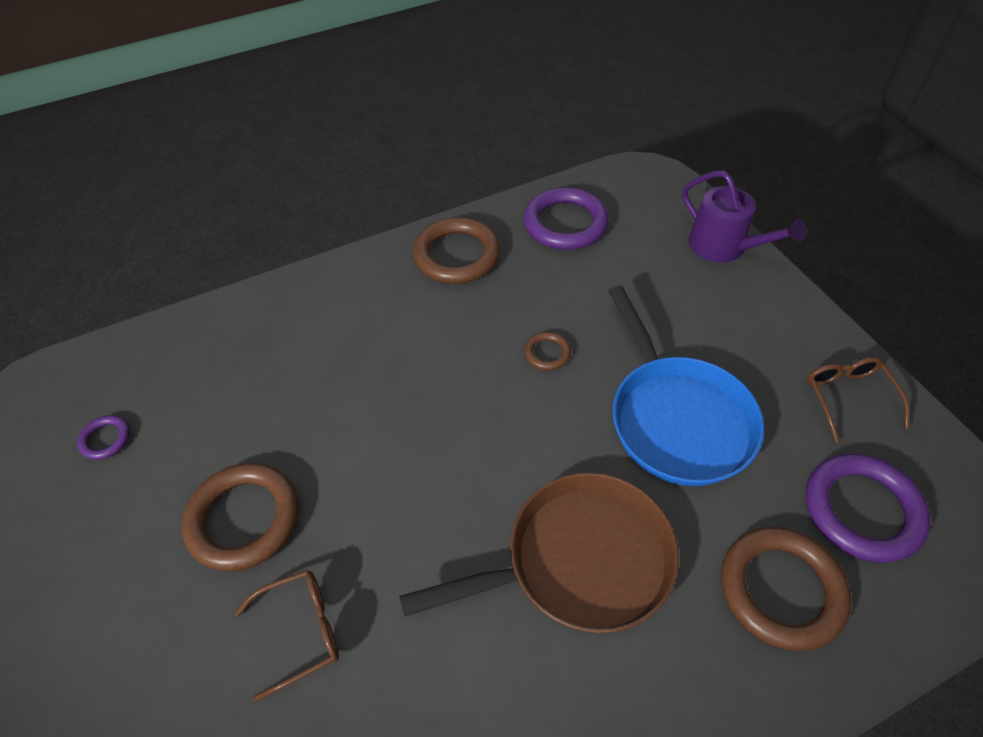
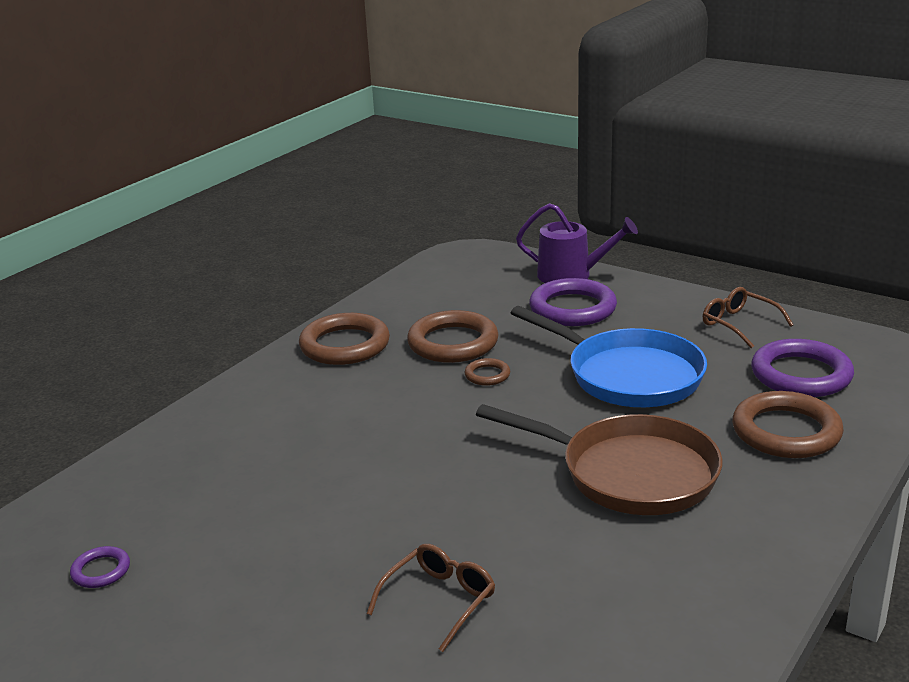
camera: 30 degrees left, 25 degrees down
brown ring [182,463,299,571] -> brown ring moved to [407,310,498,363]
brown pan [399,472,679,633] -> brown pan turned 75 degrees clockwise [476,404,723,515]
purple ring [524,187,609,250] -> purple ring moved to [529,278,617,326]

